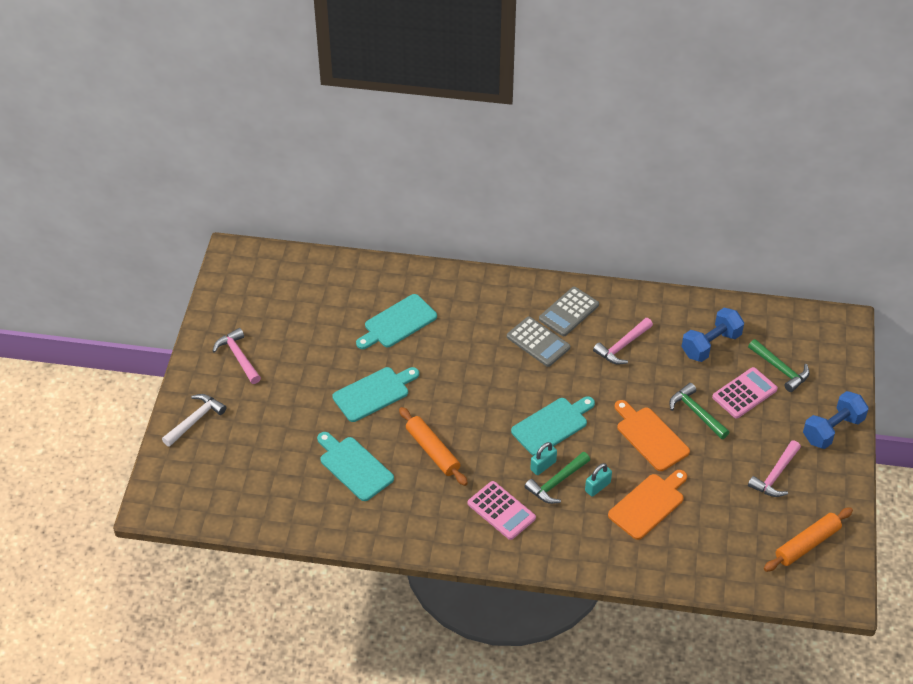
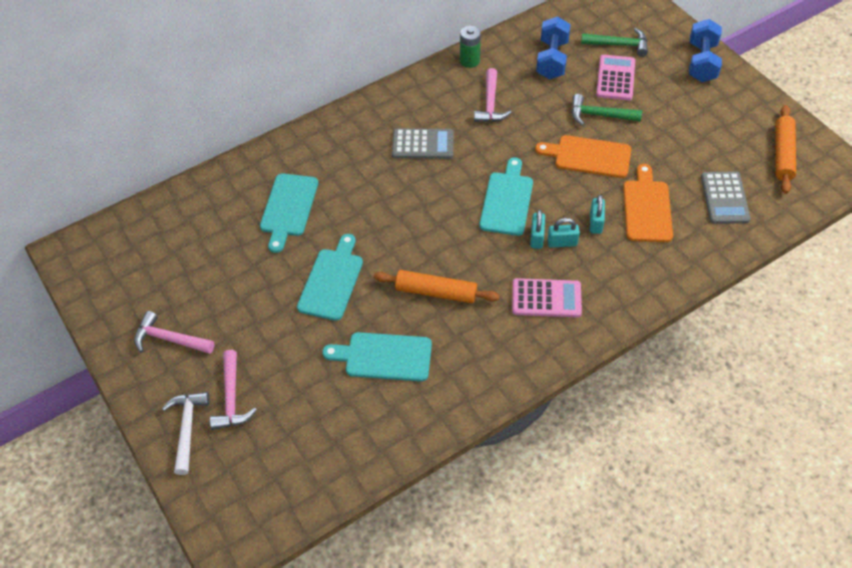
camera: 40 degrees left, 5 degrees up
green hammer [525,452,590,504] -> turquoise padlock [547,218,580,248]
grey calculator [539,287,599,336] -> grey calculator moved to [701,172,751,224]
pink hammer [748,440,801,497] -> pink hammer moved to [210,350,257,430]
none -> green battery [460,26,481,68]

